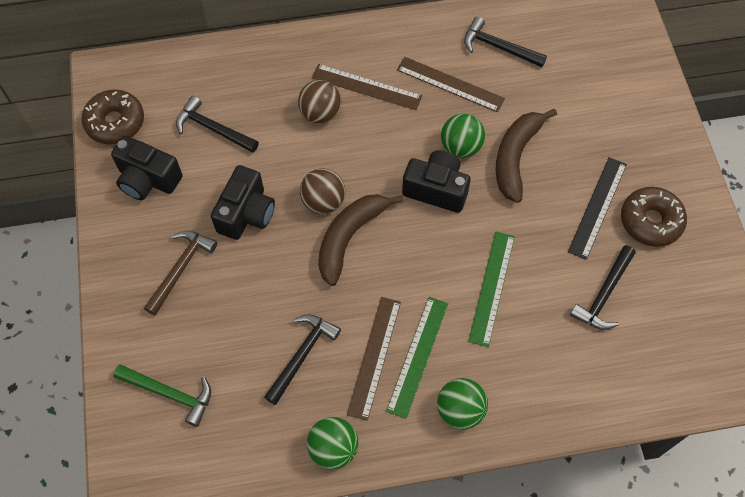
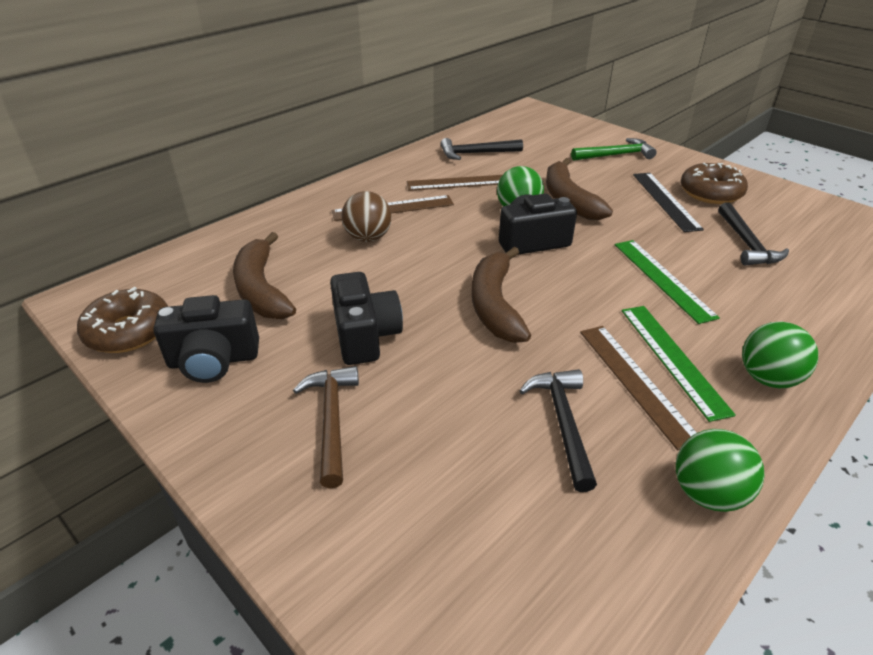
camera: 35 degrees left, 25 degrees down
green hammer [113,364,211,427] -> green hammer moved to [571,138,656,161]
black hammer [176,96,259,153] -> brown banana [233,232,296,319]
brown ball [300,168,345,214] -> none

